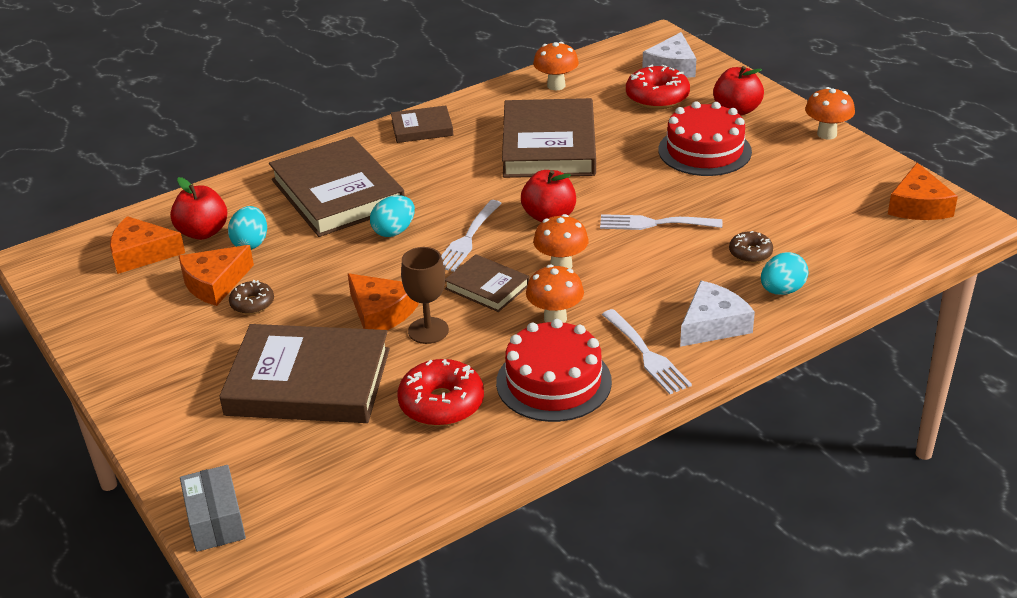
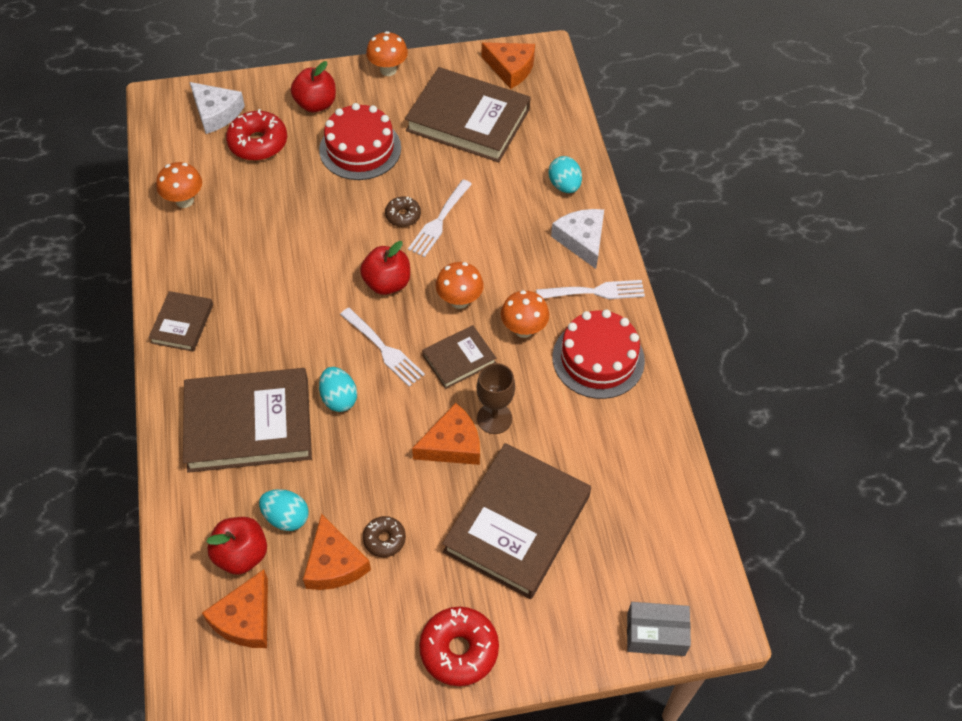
camera: 70 degrees left, 20 degrees up
red donut [398,359,484,426] -> red donut moved to [419,607,499,686]
brown book [502,98,596,178] -> brown book moved to [405,67,531,163]
brown donut [729,231,773,263] -> brown donut moved to [385,196,421,227]

